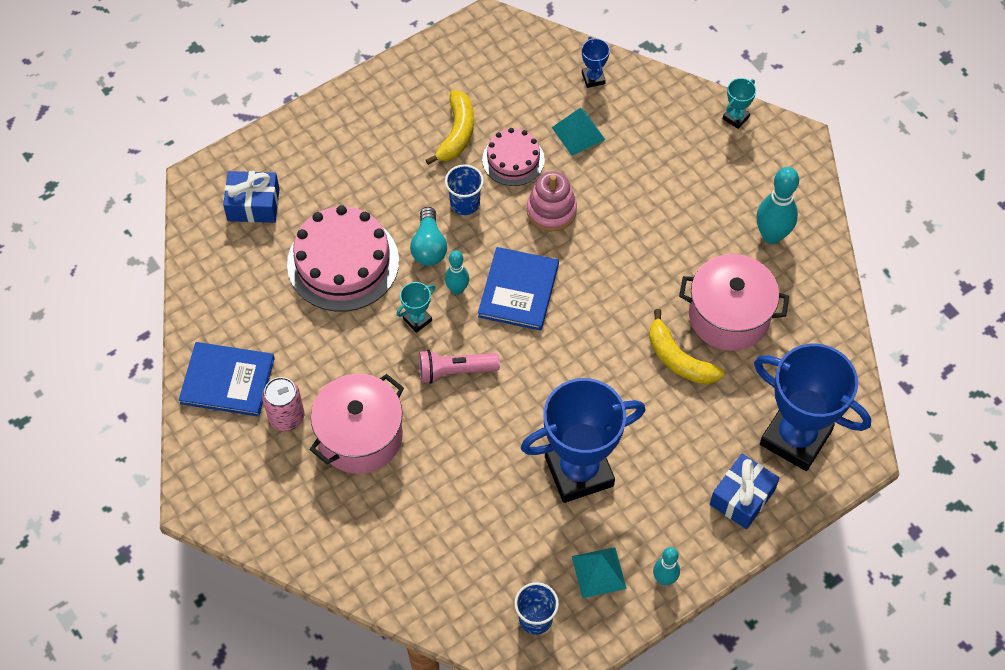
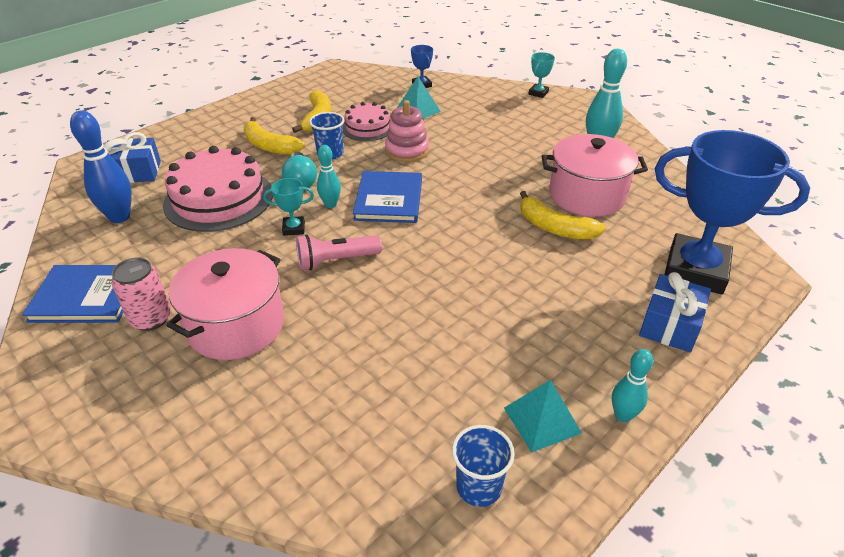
camera: 10 degrees left, 20 degrees down
turquoise trophy [397,282,435,333] -> turquoise trophy turned 45 degrees clockwise [263,178,314,236]
blue trophy [521,378,645,503] -> none
none -> blue bowling pin [70,110,132,223]
none -> yellow banana [244,117,305,155]

